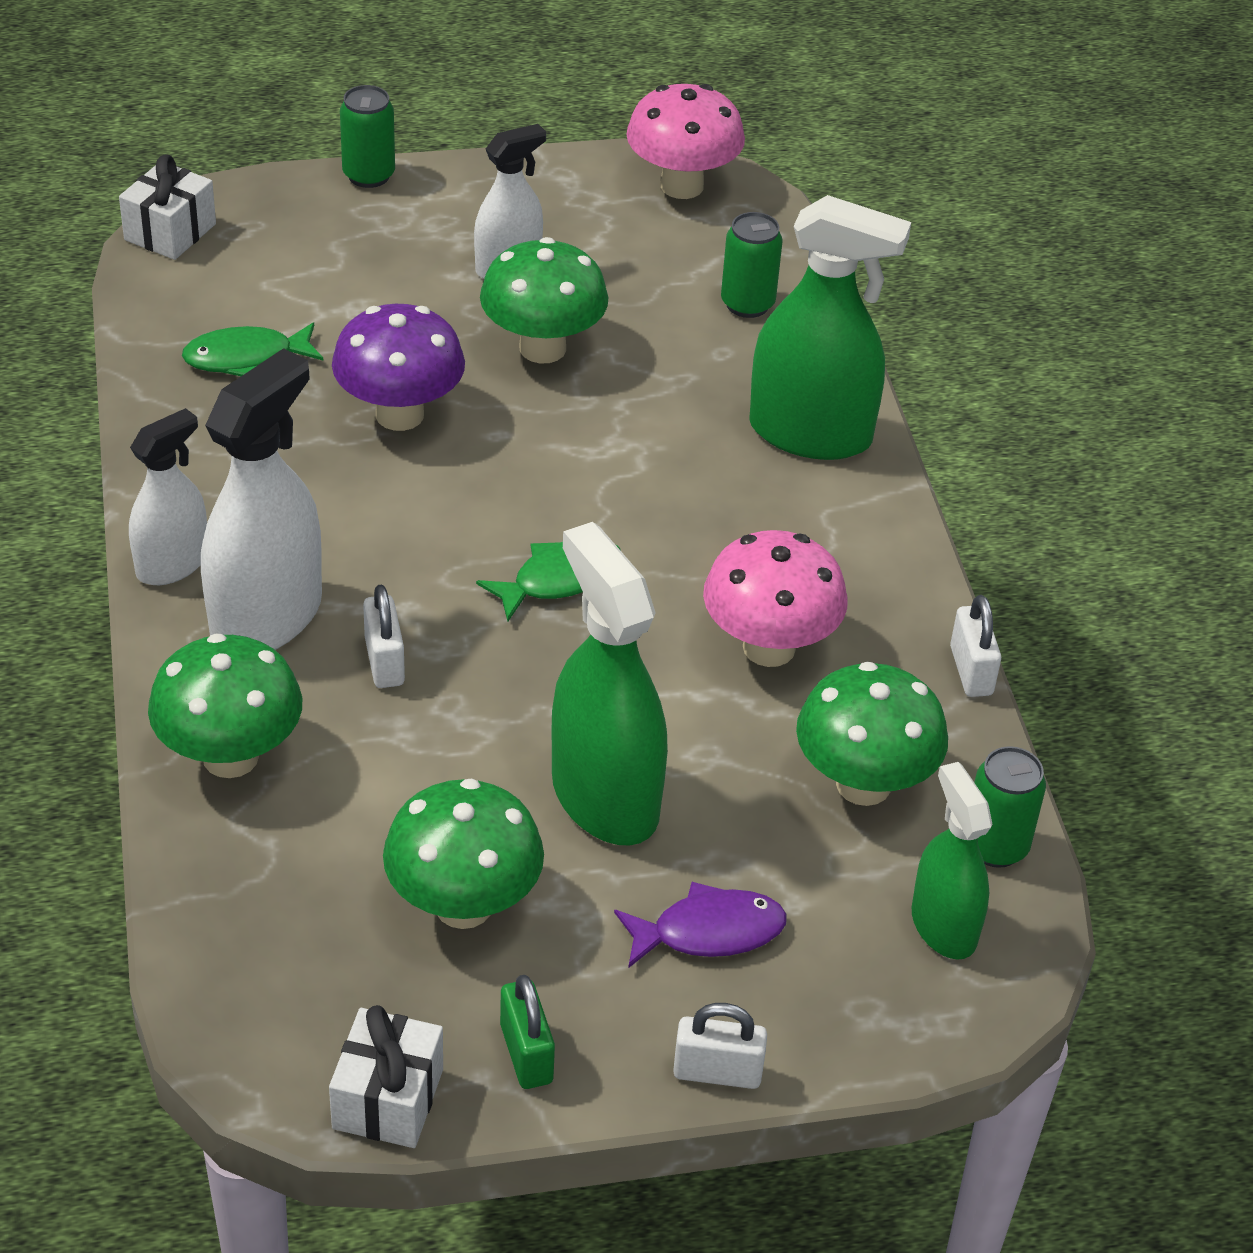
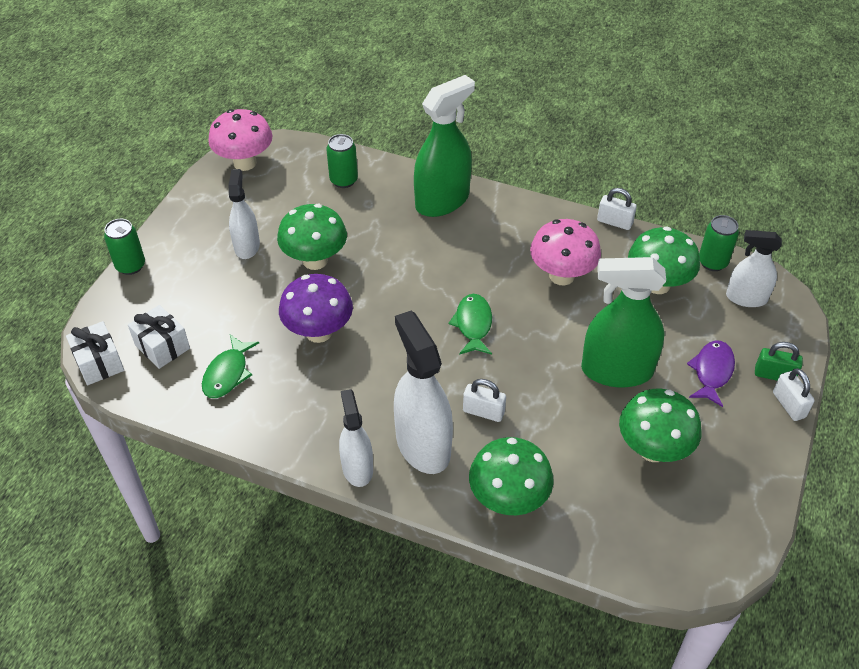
camera: 55 degrees left, 5 degrees up
white gift [329,1005,443,1148] -> white gift moved to [128,305,190,369]
green padlock [500,975,555,1089] -> green padlock moved to [755,342,803,381]
white padlock [673,1003,767,1089] -> white padlock turned 60 degrees counterclockwise [773,368,815,421]
green spray bottle [912,762,992,960] -> white spray bottle [726,230,782,307]

